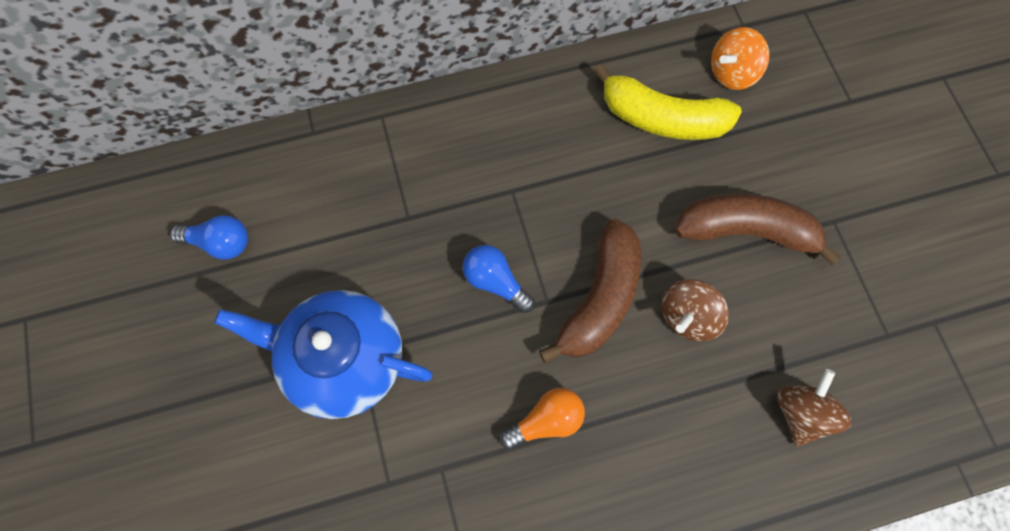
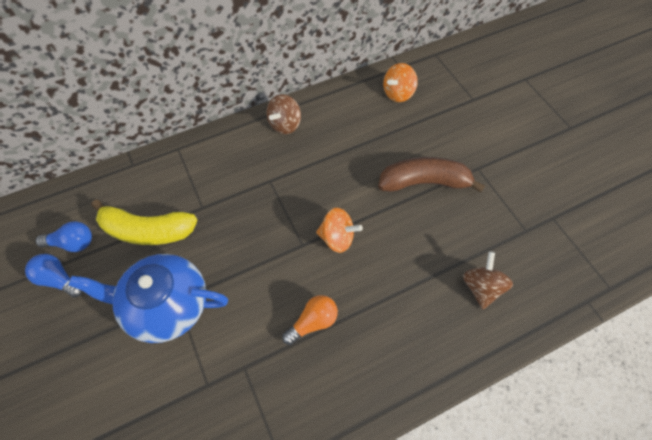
camera: 10 degrees left, 10 degrees down
blue light bulb [463,245,535,313] -> blue light bulb moved to [25,254,83,298]
brown banana [539,219,641,364] -> orange spinning top [316,208,363,253]
yellow banana [593,64,742,140] -> yellow banana moved to [91,199,198,245]
brown spinning top [662,279,729,342] -> brown spinning top moved to [266,94,301,134]

